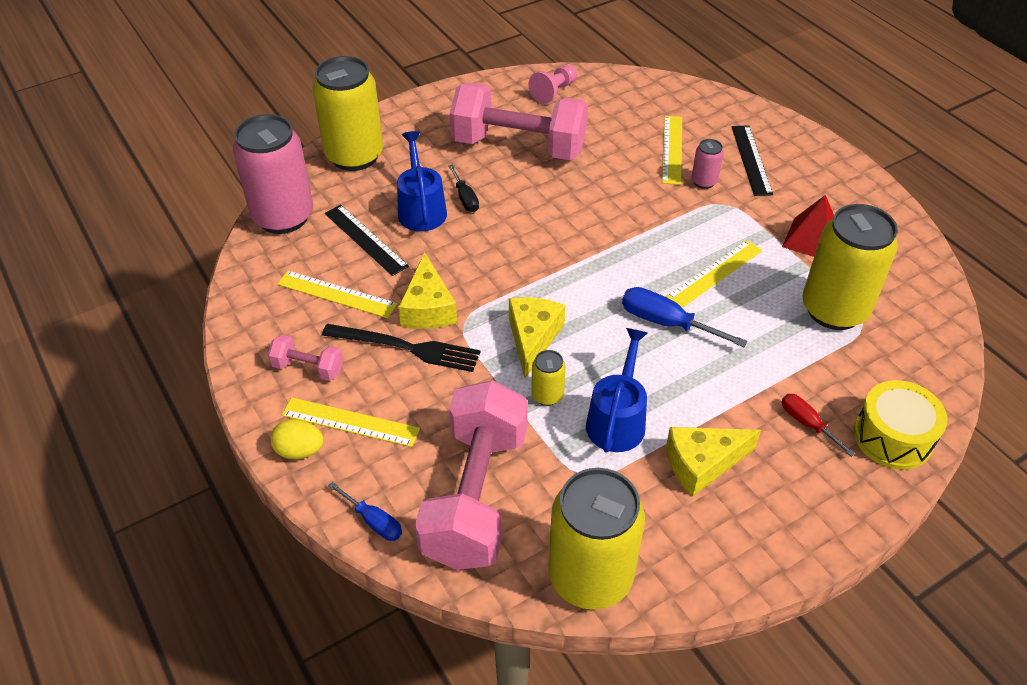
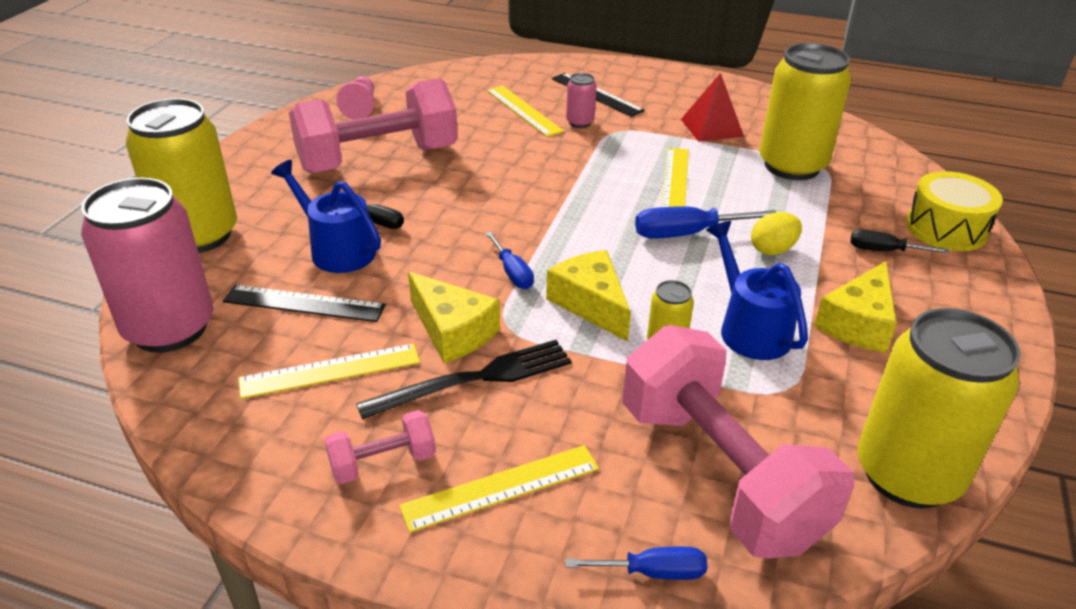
camera: 40 degrees left, 10 degrees down
yellow egg [270,419,324,459] -> yellow egg moved to [751,212,802,255]
red screwdriver [782,394,856,457] -> black screwdriver [850,230,949,253]
none -> blue screwdriver [485,232,534,289]

